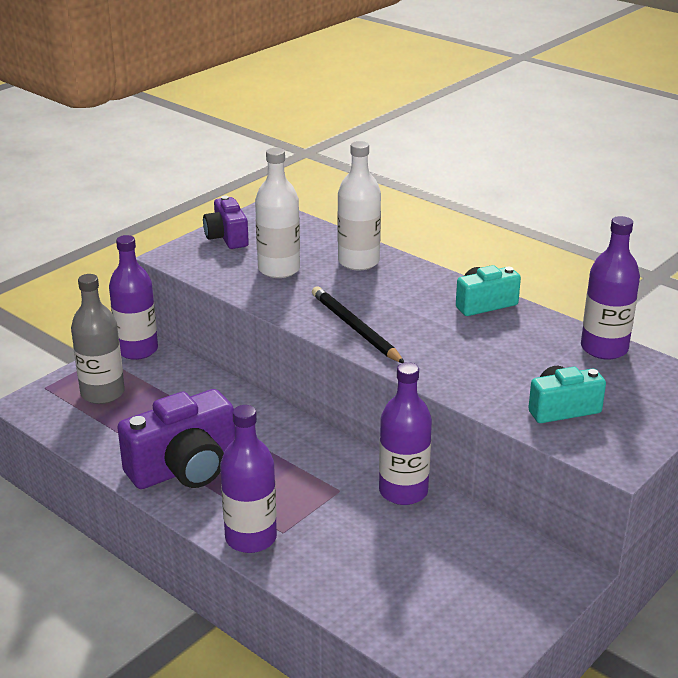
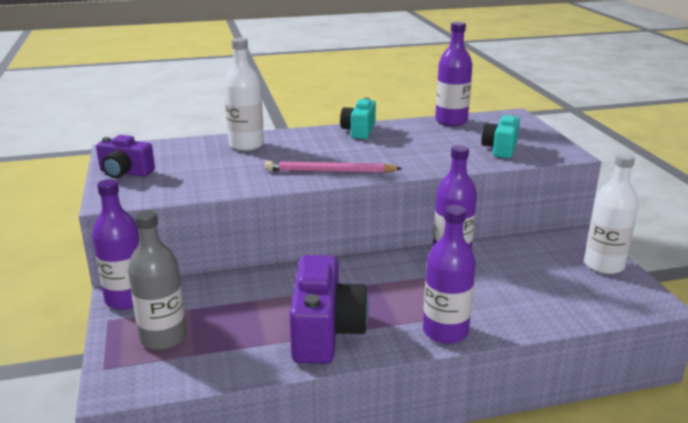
camera: 55 degrees left, 5 degrees down
white bottle [255,148,300,278] -> white bottle moved to [584,153,638,274]
black pencil [312,286,405,363] -> pink pencil [265,161,402,173]

